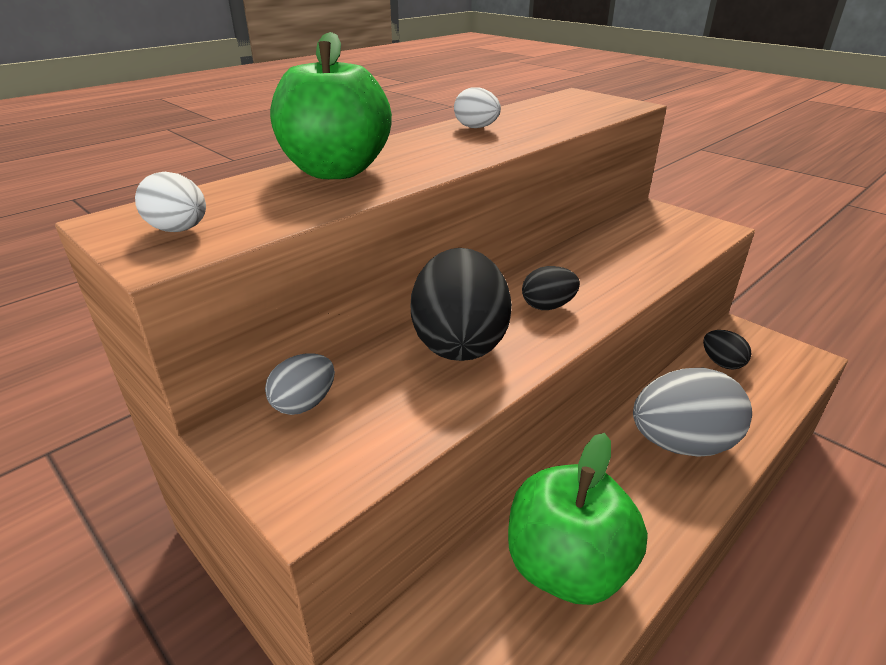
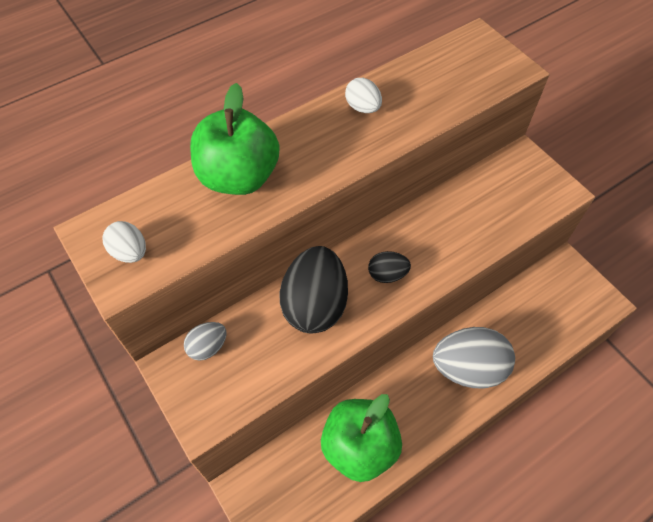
camera: 10 degrees right, 25 degrees up
black egg [703,330,751,370] -> none

